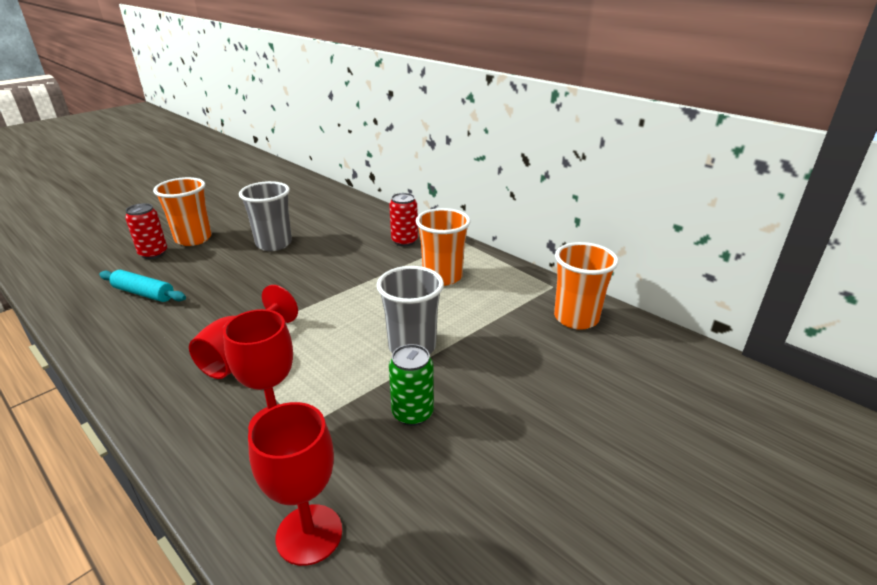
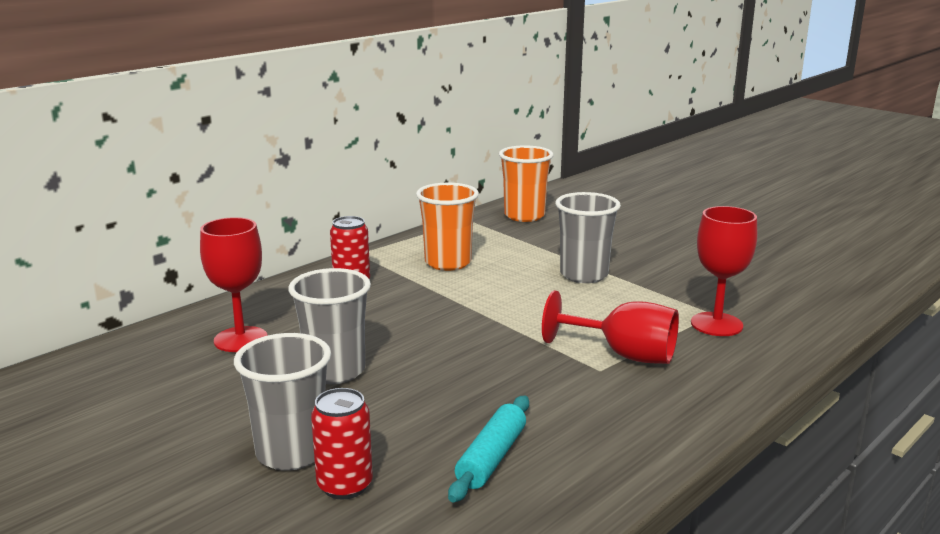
camera: 90 degrees left, 10 degrees down
orange cup [153,177,212,246] -> grey cup [234,333,331,471]
red goblet [248,402,342,566] -> red goblet moved to [200,217,268,352]
green can [389,344,434,426] -> none

